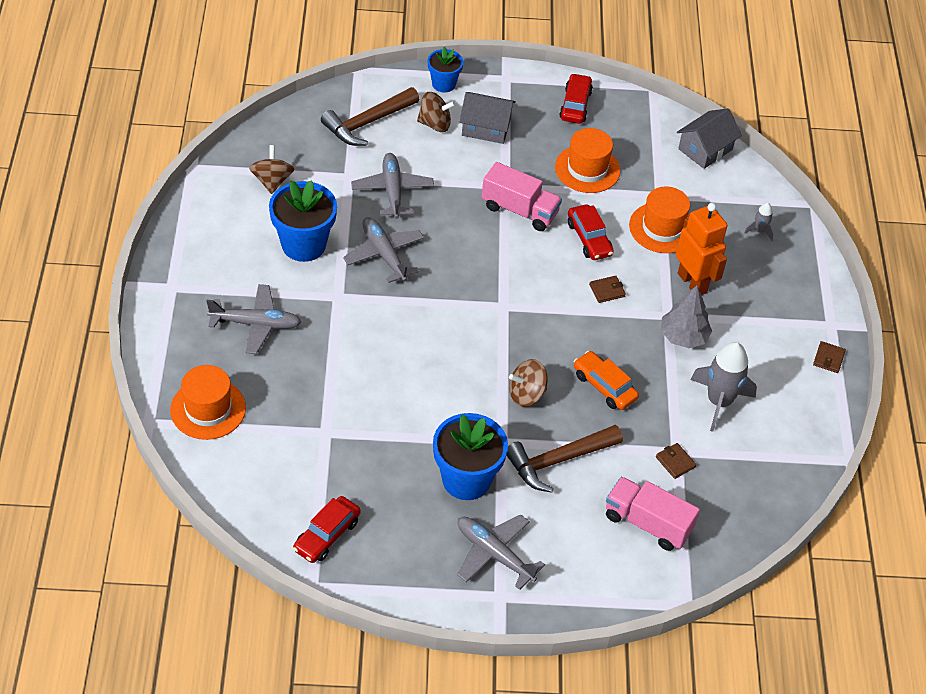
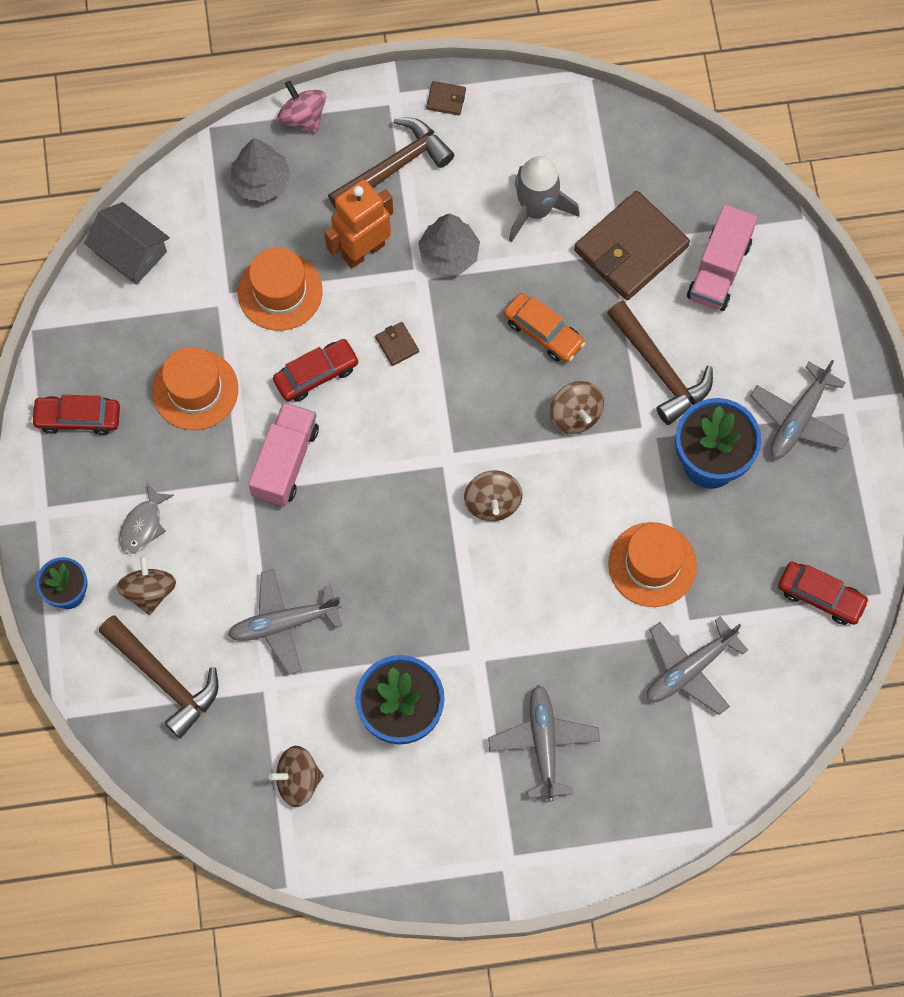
camera: 95 degrees left, 20 degrees up
orange hat [170,365,246,440] -> orange hat moved to [608,522,697,607]
grey plane [343,217,424,283] -> grey plane moved to [647,617,748,715]
grey house [460,92,516,144] -> grey fish [119,483,174,554]
orange car [574,351,639,410] -> orange car turned 90 degrees counterclockwise [504,293,585,362]
brown wallet [656,443,696,479] -> brown wallet [574,191,690,300], size x2.50
grey rocket [744,203,773,241] -> grey tree [230,138,291,202]
none -> pink spinning top [277,81,326,133]
none -> brown hammer [328,117,454,209]
none -> brown spinning top [464,471,523,521]

